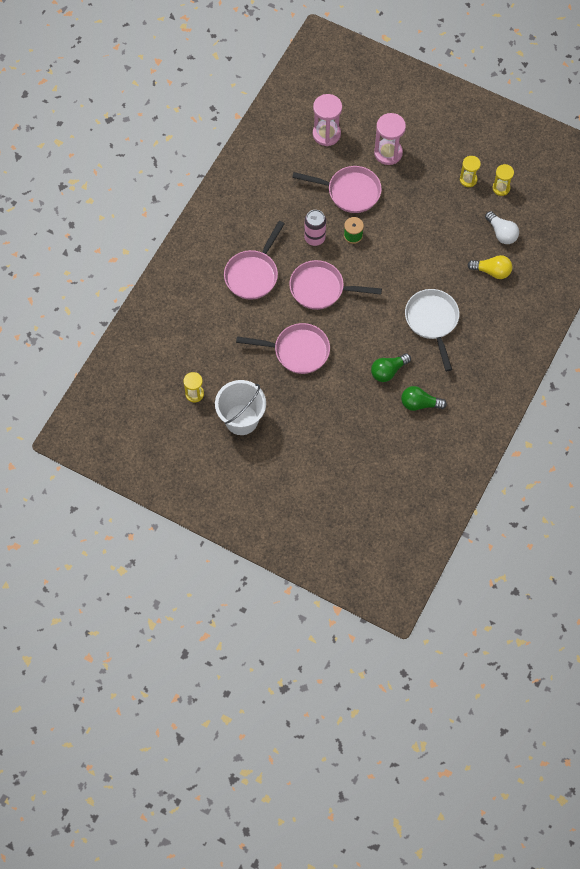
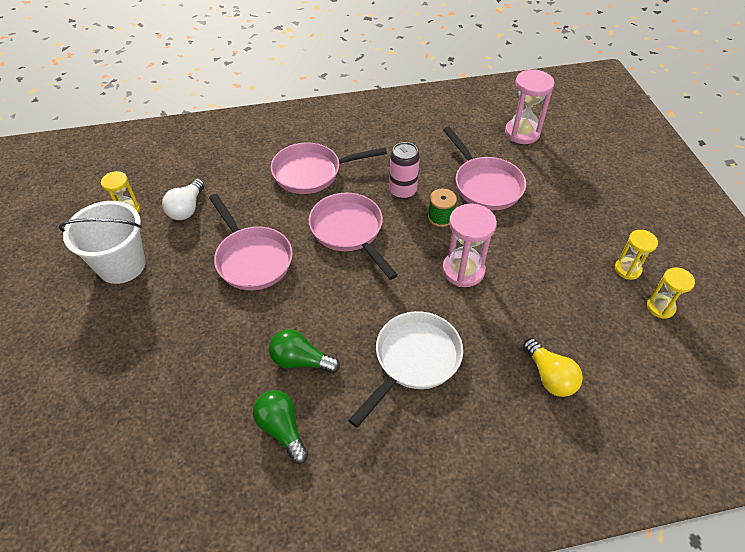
camera: 50 degrees right, 15 degrees down
pink hourglass [374,113,406,165] -> pink hourglass moved to [442,204,497,287]
white light bulb [485,211,519,244] -> white light bulb moved to [162,179,205,220]

